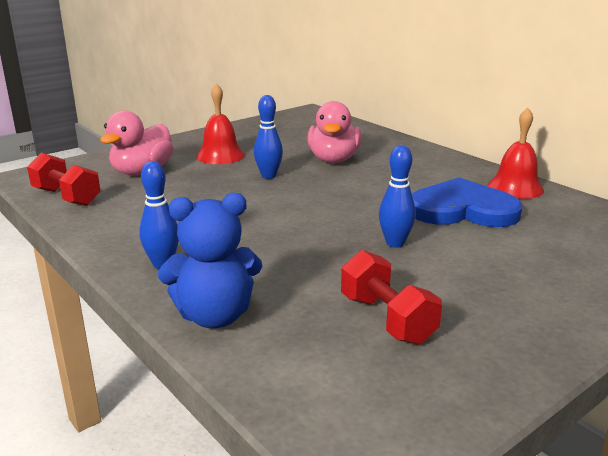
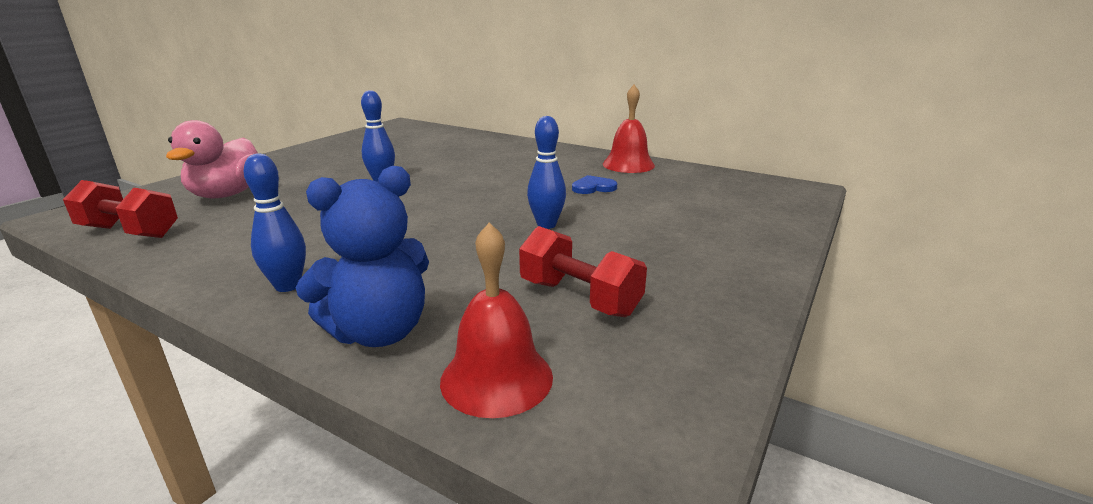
camera: 20 degrees left, 0 degrees up
red bell [196,83,245,164] -> red bell moved to [440,223,553,418]
pink duck [307,101,361,163] -> none
blue heart [412,177,522,227] -> blue heart [572,175,617,194], size x0.42

